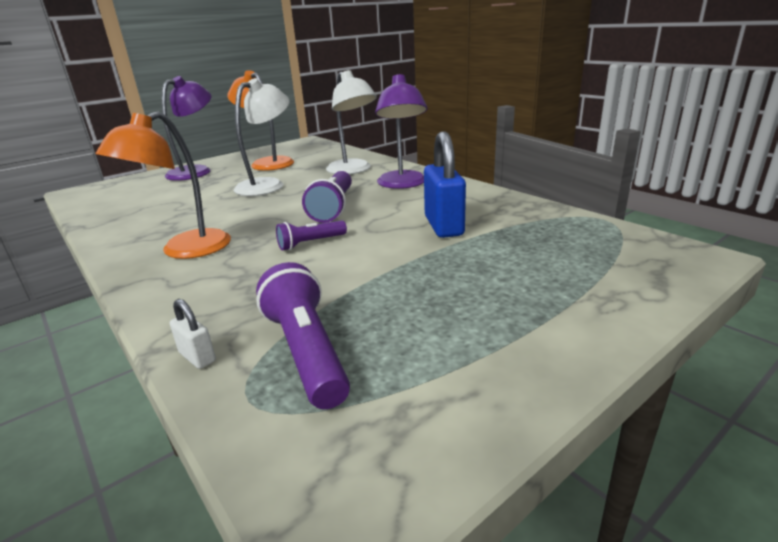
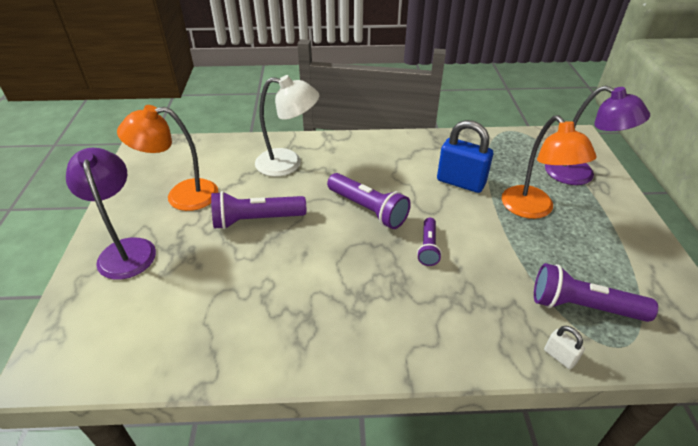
camera: 55 degrees left, 15 degrees up
orange lamp [96,111,231,259] -> orange lamp moved to [502,115,597,219]
white padlock [170,299,216,369] -> white padlock turned 60 degrees clockwise [544,326,585,369]
white lamp [234,78,290,196] -> purple flashlight [211,191,306,229]
purple lamp [375,74,427,189] -> purple lamp moved to [545,86,650,185]

